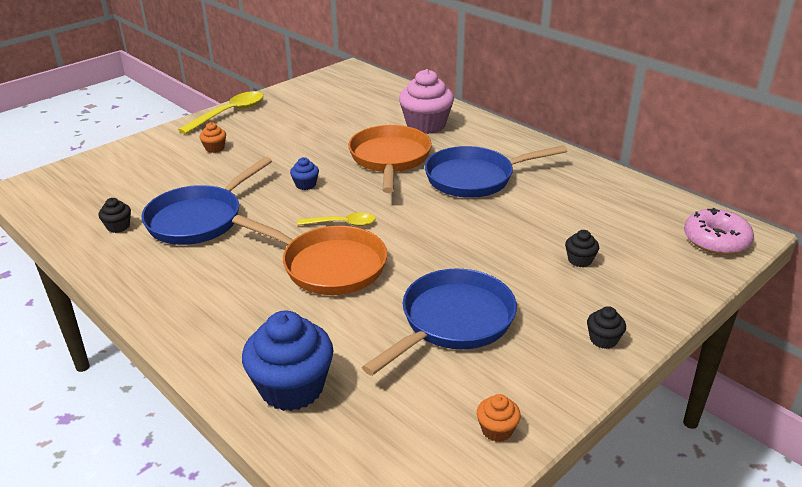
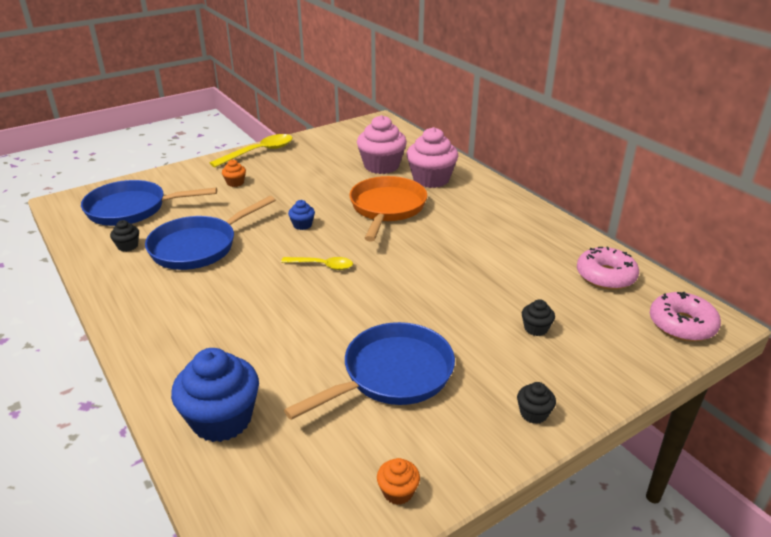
camera: 10 degrees right, 0 degrees up
orange pan [232,215,387,295] -> none
blue pan [425,145,567,198] -> blue pan moved to [81,180,217,226]
none -> pink cupcake [357,115,407,174]
none -> pink donut [577,247,639,290]

